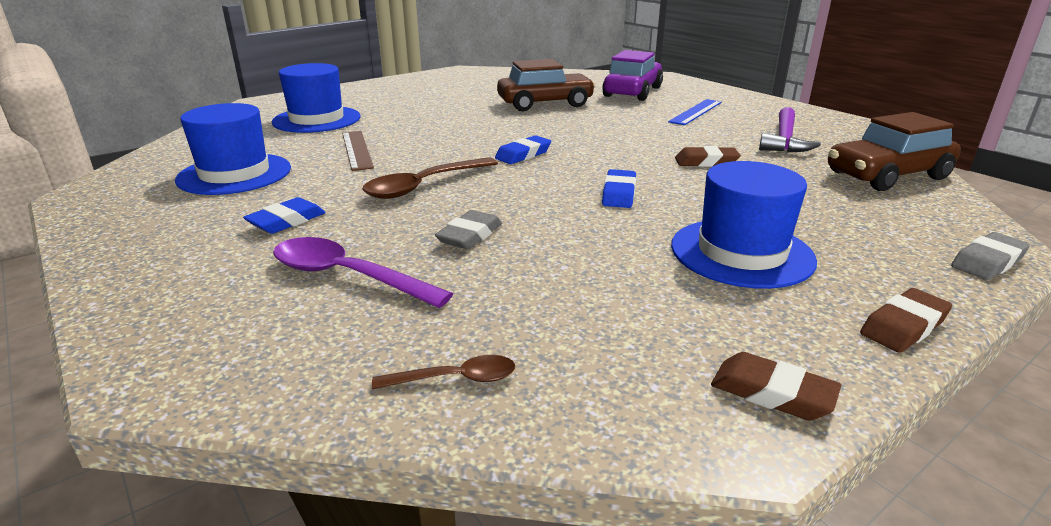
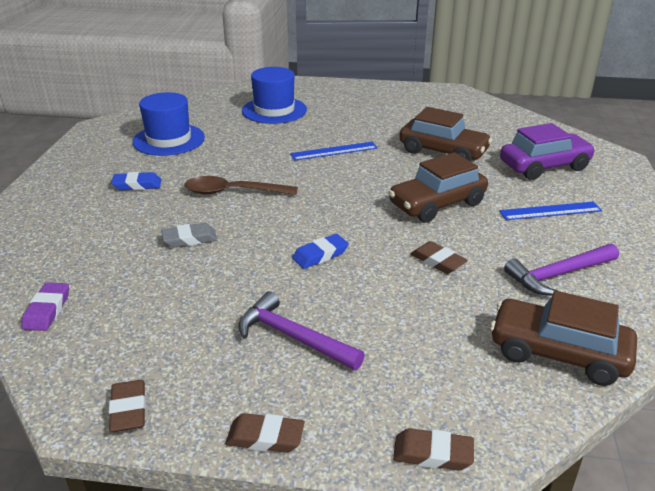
camera: 45 degrees right, 5 degrees up
purple spoon [273,237,453,308] -> none
brown ruler [342,131,374,171] -> none
brown spoon [372,355,515,389] -> purple eraser [21,282,69,331]
blue eraser [495,135,551,164] -> none
blue hat [671,161,817,289] -> purple hammer [238,291,365,370]
grey eraser [951,232,1030,280] -> brown eraser [393,428,474,471]
none -> blue ruler [290,142,378,161]
none -> brown car [388,152,488,223]

